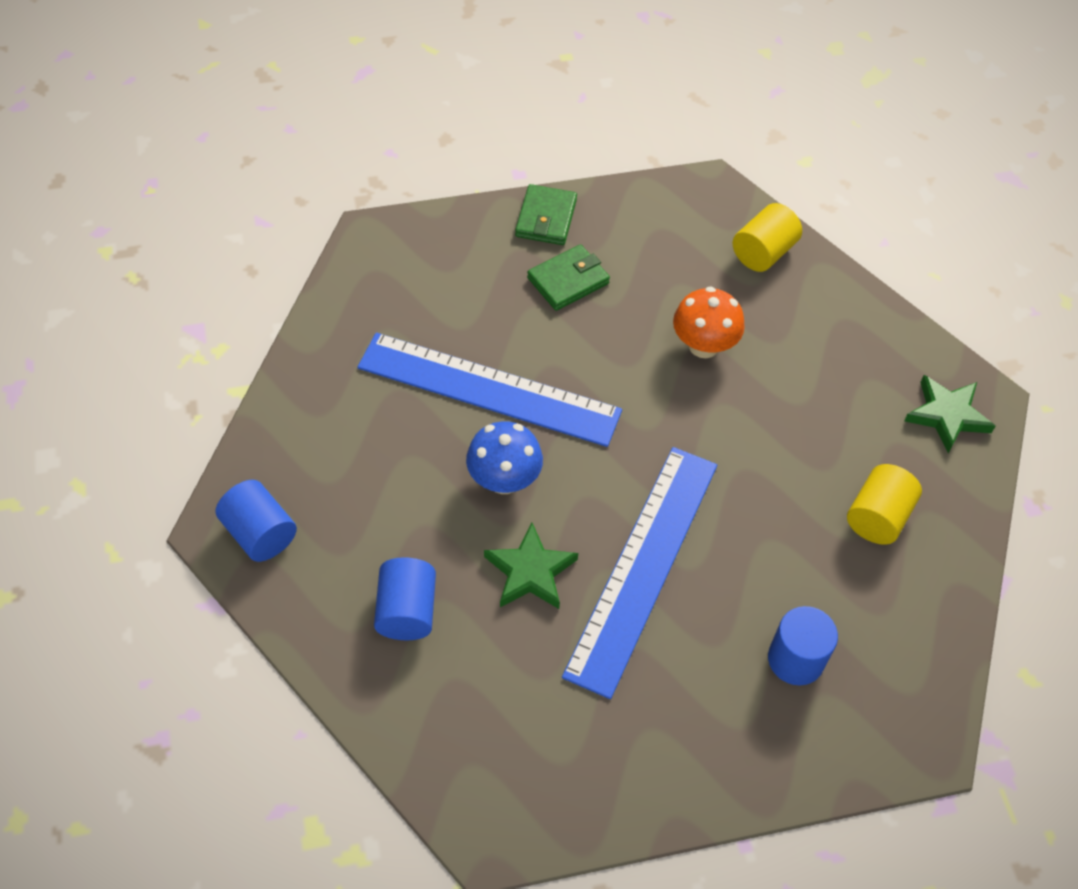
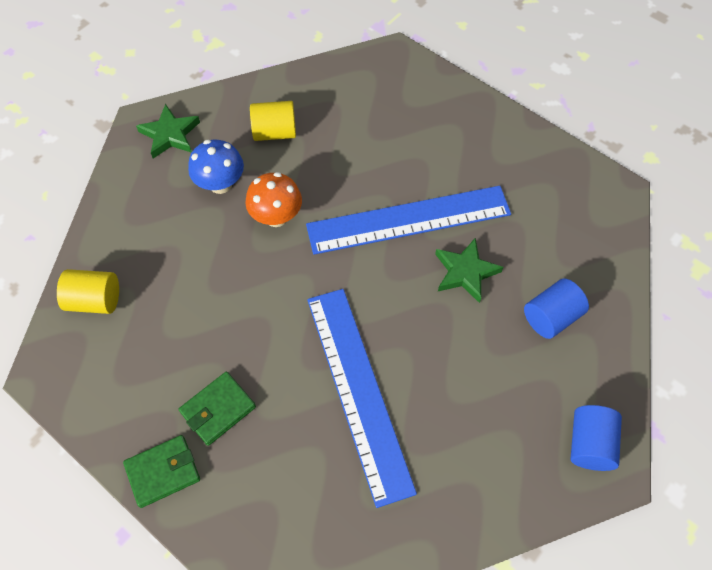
camera: 125 degrees left, 5 degrees up
blue mushroom [466,421,543,494] -> blue mushroom moved to [188,140,244,194]
green wallet [527,244,610,311] -> green wallet turned 60 degrees counterclockwise [179,371,256,446]
orange mushroom [673,286,745,358] -> orange mushroom moved to [245,172,302,227]
blue cylinder [768,606,838,685] -> none

